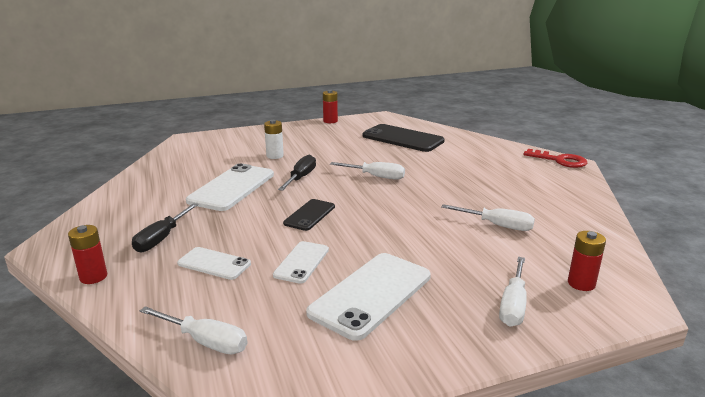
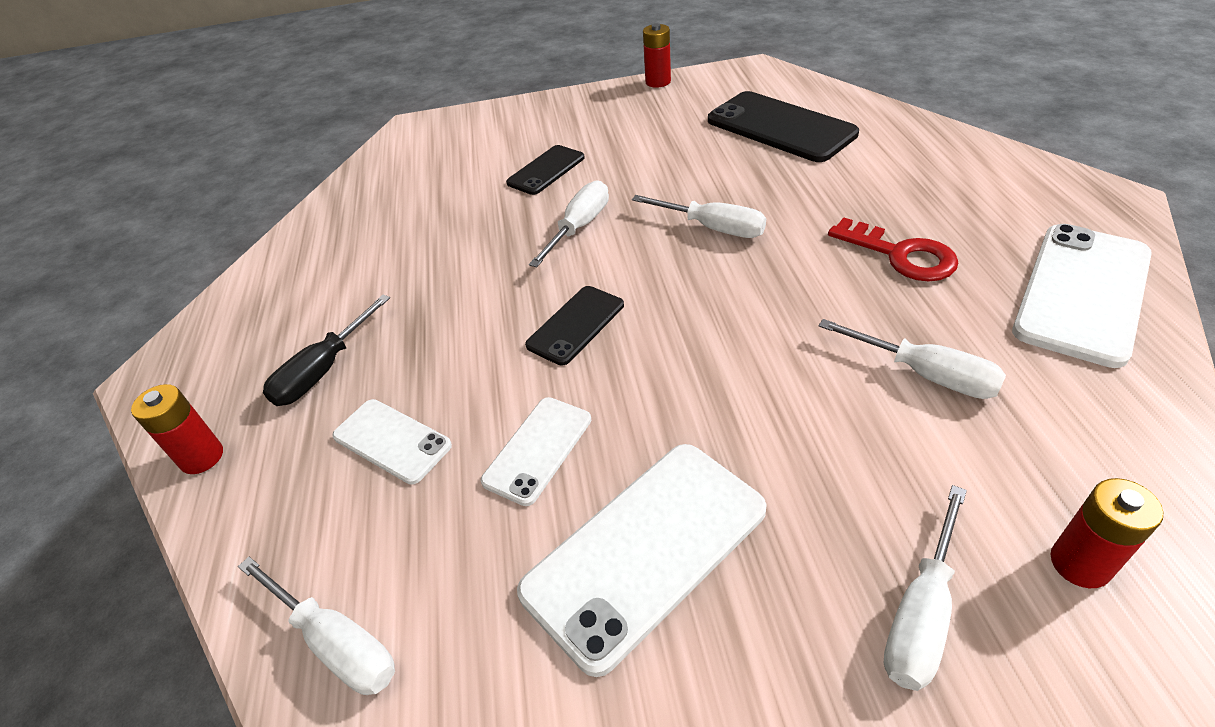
camera: 15 degrees right, 20 degrees up
white phone [186,163,274,211] -> white phone moved to [1012,224,1152,368]
white battery [264,120,284,159] -> black phone [506,145,585,195]
black screwdriver [278,154,316,191] -> white screwdriver [529,180,609,268]
red key [523,149,587,168] -> red key moved to [828,218,958,282]

